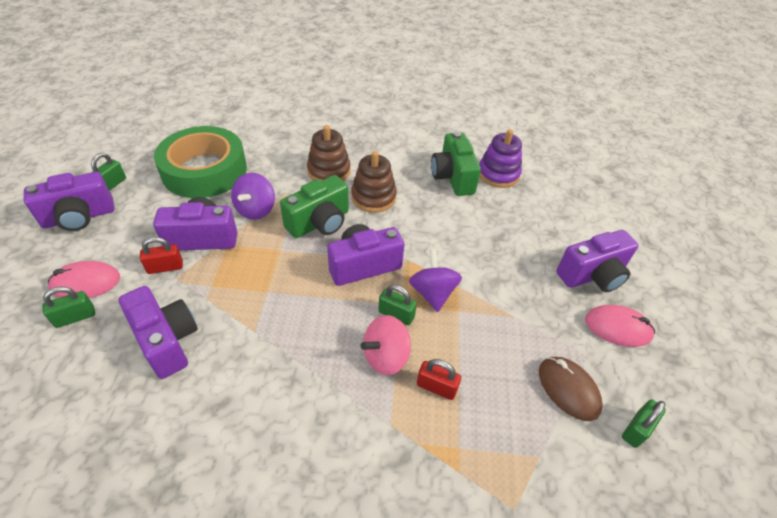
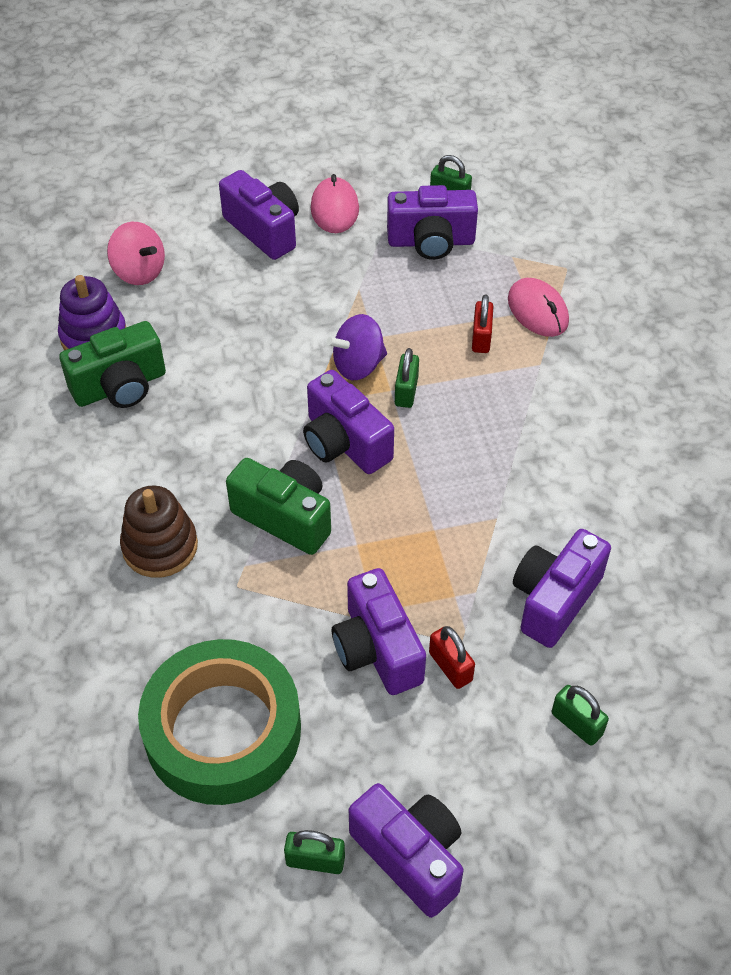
camera: 105 degrees left, 5 degrees up
pink mouse [48,261,120,298] -> pink mouse moved to [508,278,569,337]
purple spinning top [231,173,275,220] -> none
brown stacking toy [351,151,397,213] -> none
pink spinning top [361,315,411,375] -> pink spinning top moved to [107,222,165,285]
brown mouse [539,357,603,421] -> purple camera [387,185,478,260]

